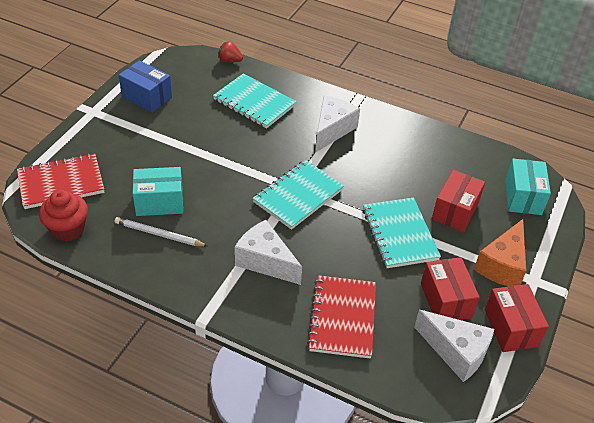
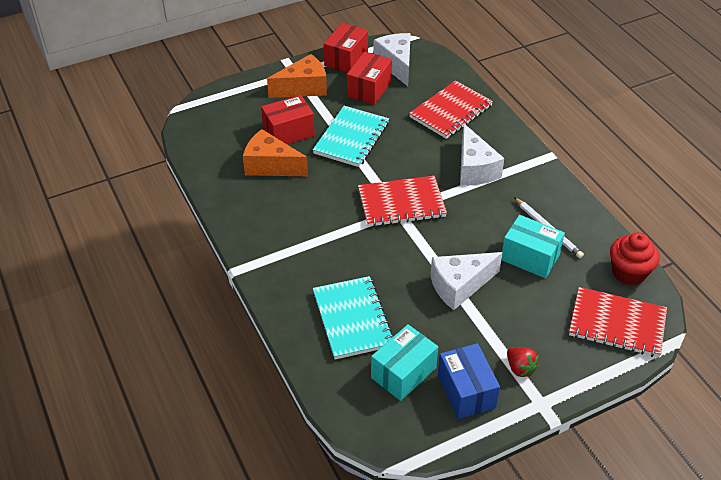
camera: 140 degrees left, 0 degrees up
red strawberry [218,41,243,62] -> red strawberry moved to [507,347,539,377]
turquoise notebook [253,160,344,230] -> red notebook [358,176,447,227]
white cheese [315,96,360,153] -> white cheese moved to [430,252,503,310]
turquoise box [505,159,551,215] -> turquoise box moved to [371,324,438,401]
none -> orange cheese [243,129,308,176]

